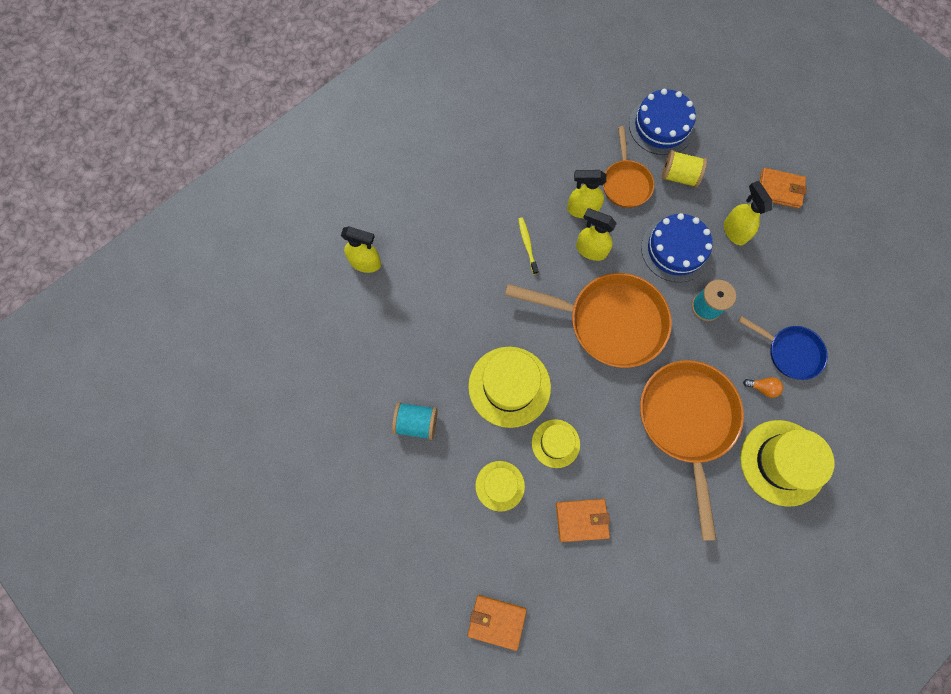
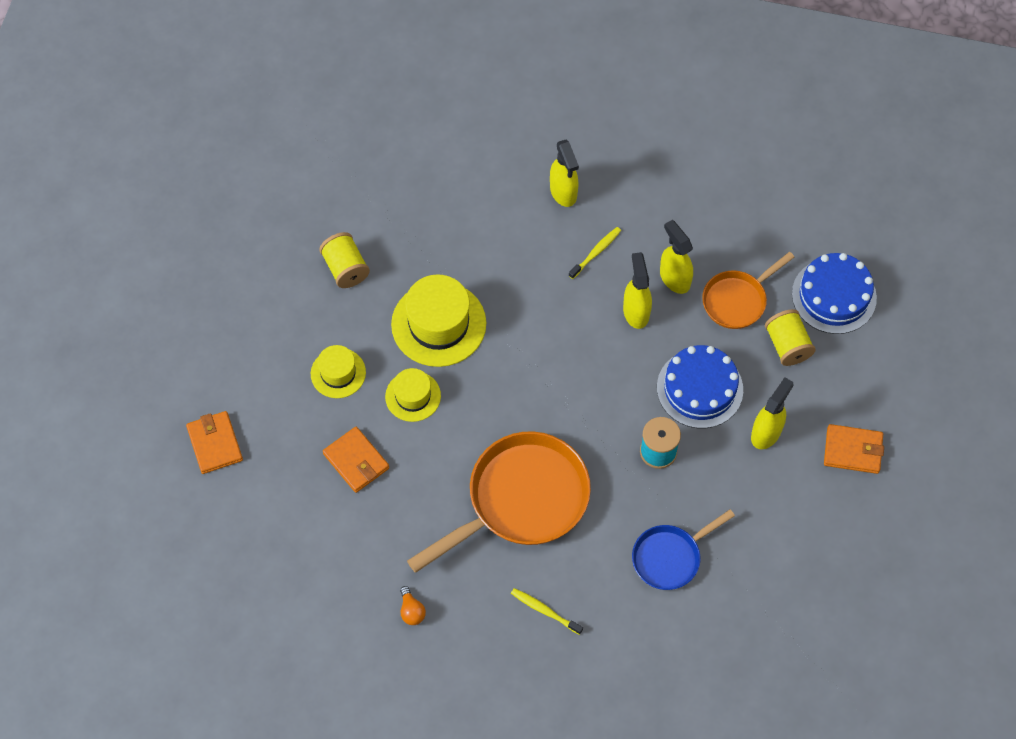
camera: 55 degrees right, 10 degrees down
yellow spray bottle [341,226,381,273] -> yellow spray bottle moved to [550,140,579,207]
turquoise spool [392,402,438,440] -> yellow spool [319,232,370,288]
orange pan [505,273,672,368] -> none
blue pan [738,316,828,380] -> blue pan turned 60 degrees clockwise [632,509,735,590]
yellow hat [740,420,834,507] -> yellow toothbrush [511,588,583,635]
orange light bulb [743,377,783,398] -> orange light bulb moved to [400,586,426,625]
orange wallet [760,168,807,208] -> orange wallet turned 60 degrees counterclockwise [824,424,884,474]

